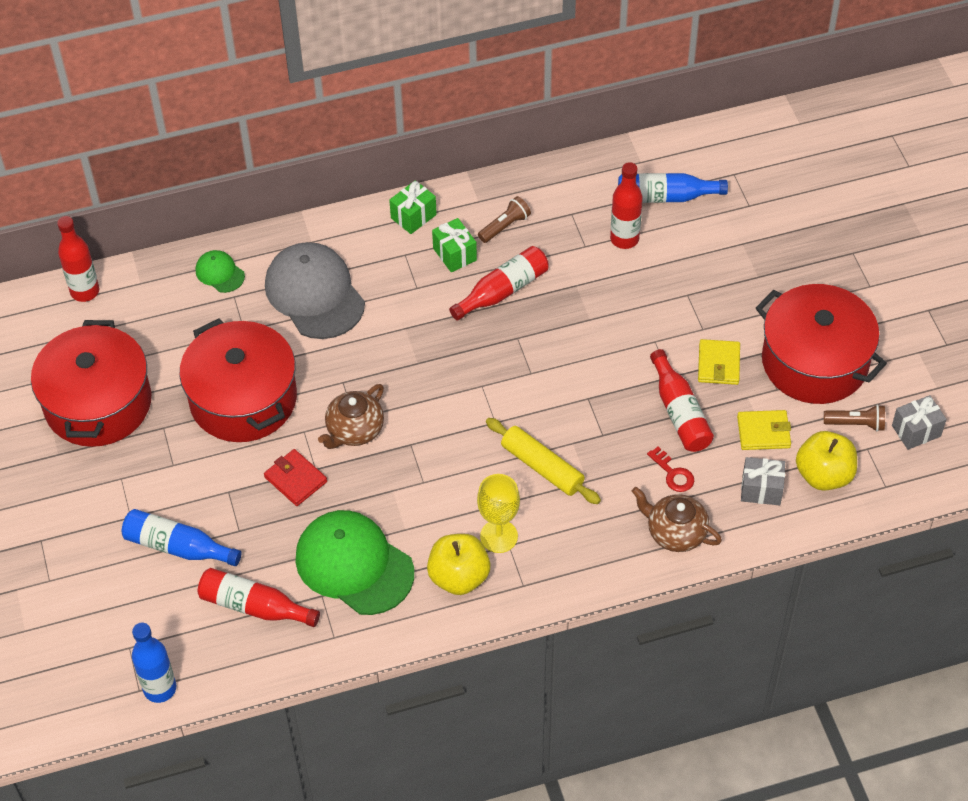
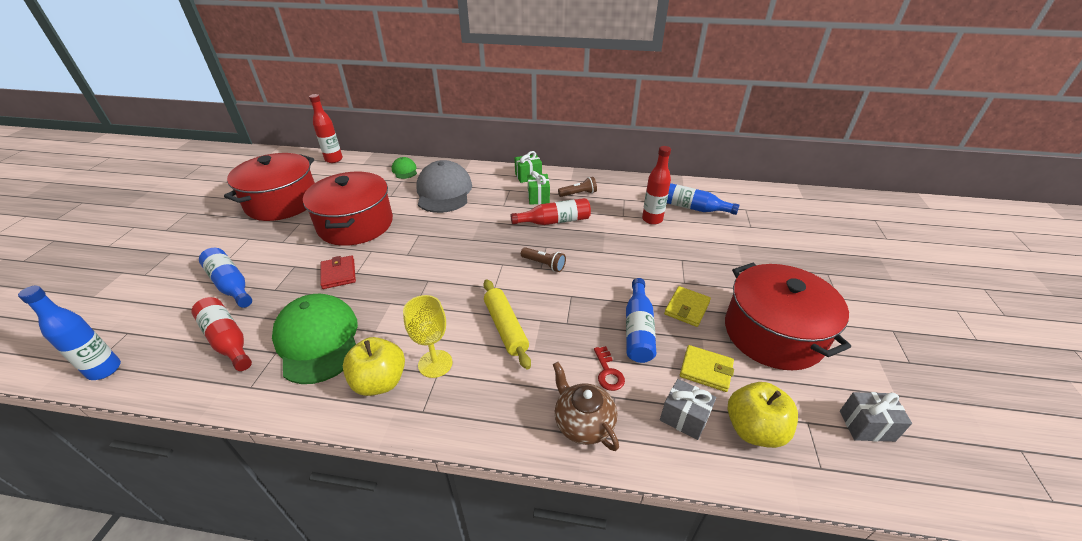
camera: 25 degrees right, 15 degrees down
brown teapot [318,384,384,449] -> none
red bottle [650,349,714,452] -> blue bottle [626,278,656,363]
brown flashlight [824,405,885,431] -> brown flashlight moved to [521,247,566,272]

